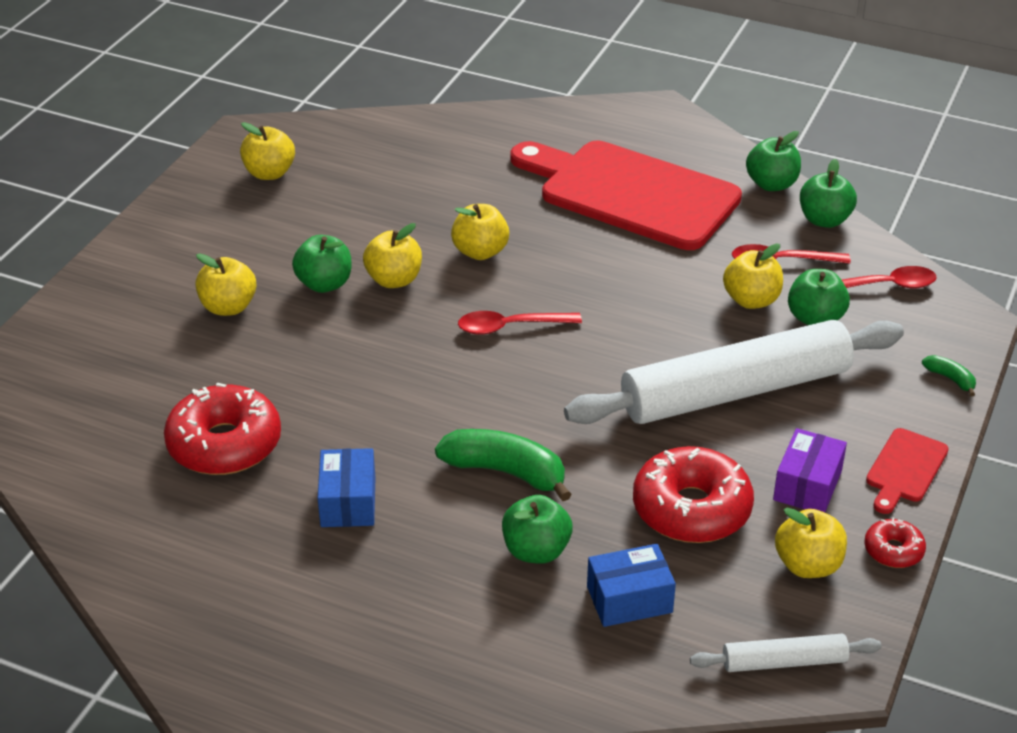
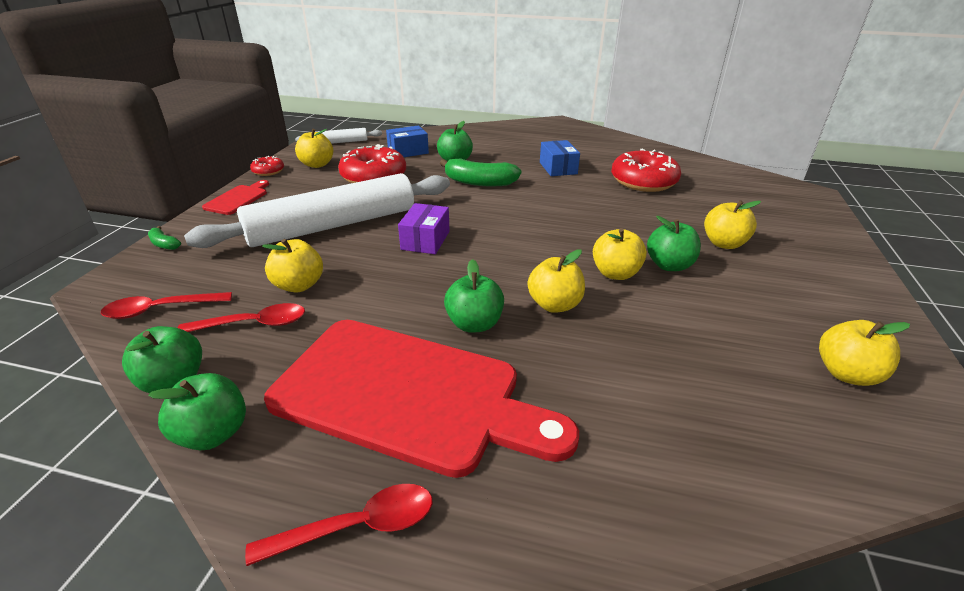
camera: 170 degrees right, 5 degrees down
red spoon [458,311,582,335] -> red spoon moved to [245,484,432,566]
purple box [773,428,847,513] -> purple box moved to [398,203,450,254]
green apple [788,269,850,325] -> green apple moved to [444,259,504,333]

